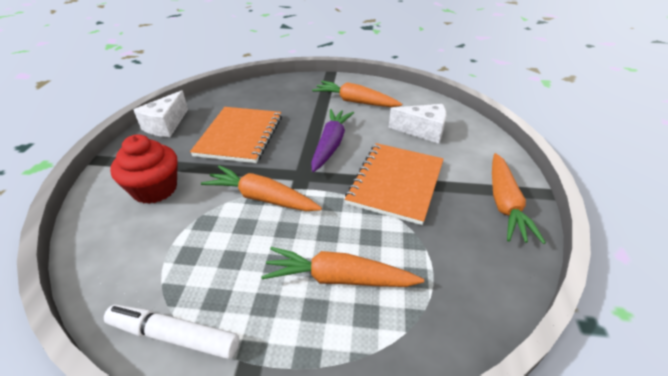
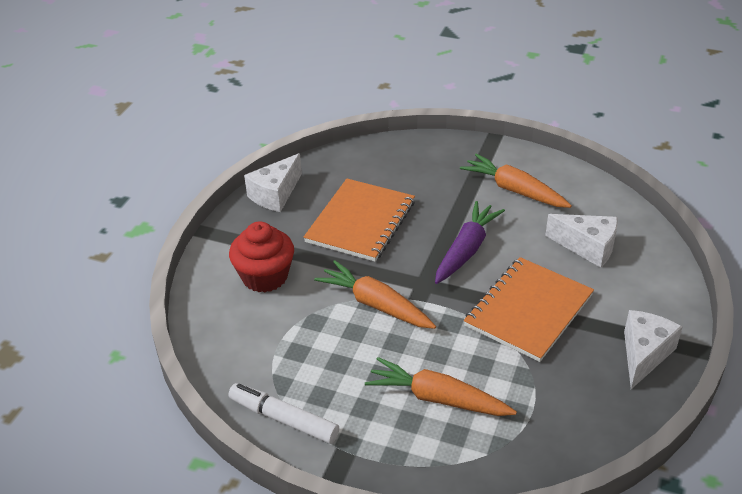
camera: 15 degrees right, 0 degrees up
orange carrot [492,153,546,244] -> white cheese [624,310,682,389]

